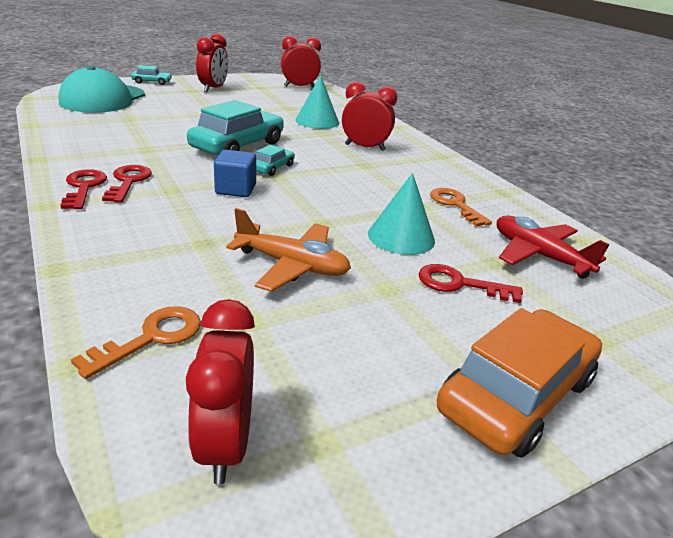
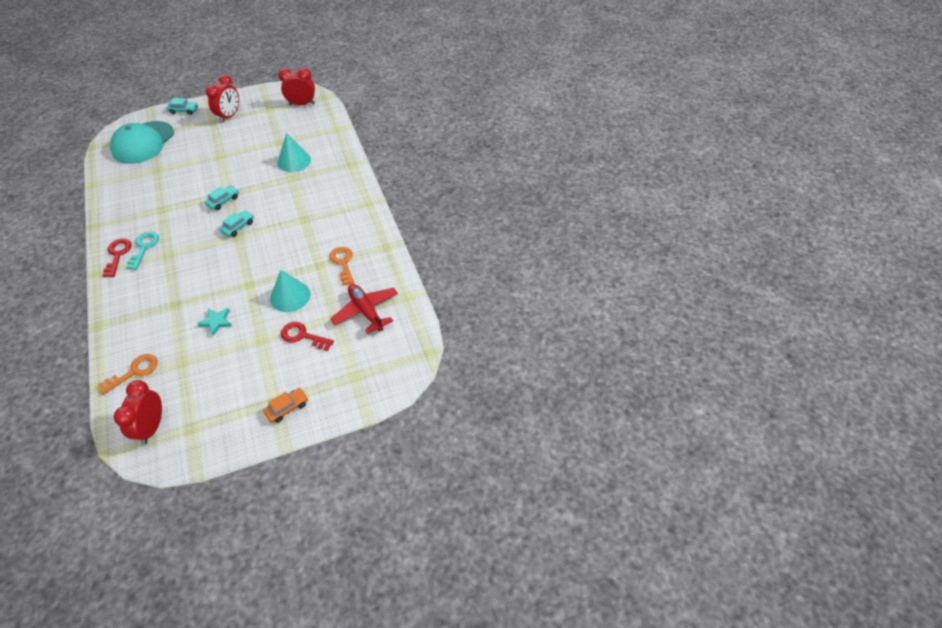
camera: 10 degrees right, 20 degrees up
red key [102,165,152,203] -> turquoise key [125,232,159,270]
turquoise car [187,100,284,155] -> turquoise car [205,185,239,210], size x0.47
blue cube [214,150,256,197] -> none
orange plane [226,208,351,292] -> turquoise star [197,308,232,336]
red clock [342,82,397,151] -> none
orange car [437,308,602,458] -> orange car [263,388,308,423], size x0.47

